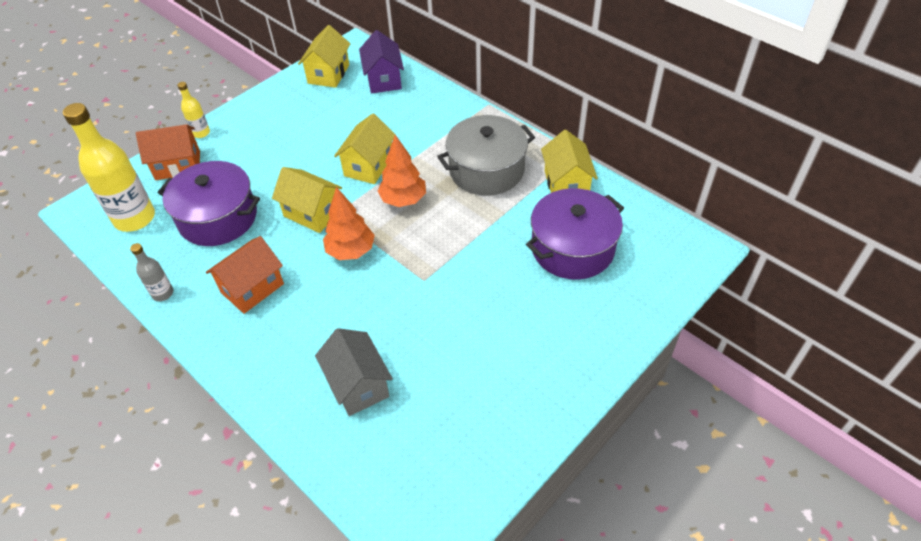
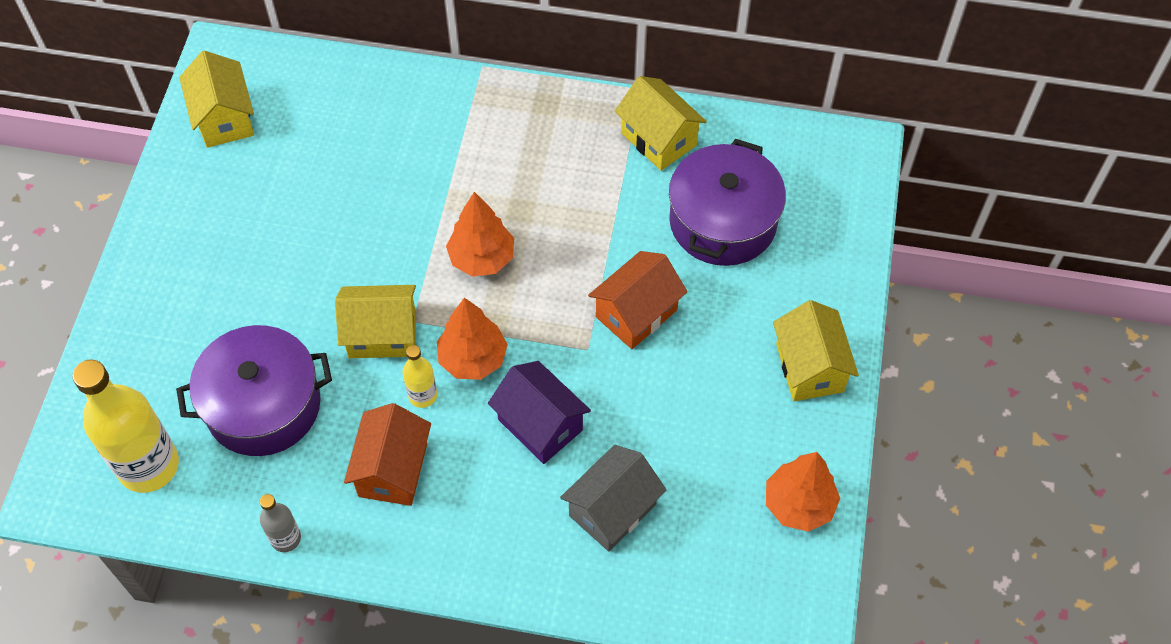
camera: 35 degrees left, 10 degrees up
orange house [136,124,200,180] -> orange house moved to [588,251,687,349]
yellow bottle [177,82,210,138] -> yellow bottle moved to [403,345,437,408]
grey house [315,328,393,416] -> grey house turned 75 degrees counterclockwise [560,445,666,552]
yellow house [334,113,395,184] -> yellow house moved to [773,300,859,401]
purple house [359,30,404,94] -> purple house moved to [488,361,591,464]
grey pot [437,115,535,195] -> none
none -> orange tree [766,452,840,532]

